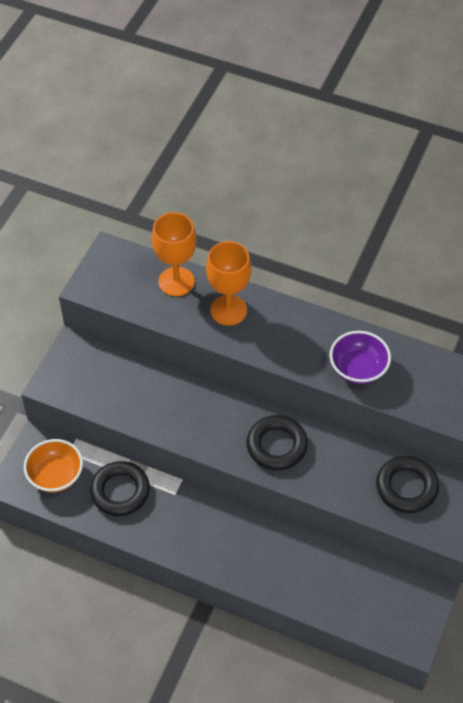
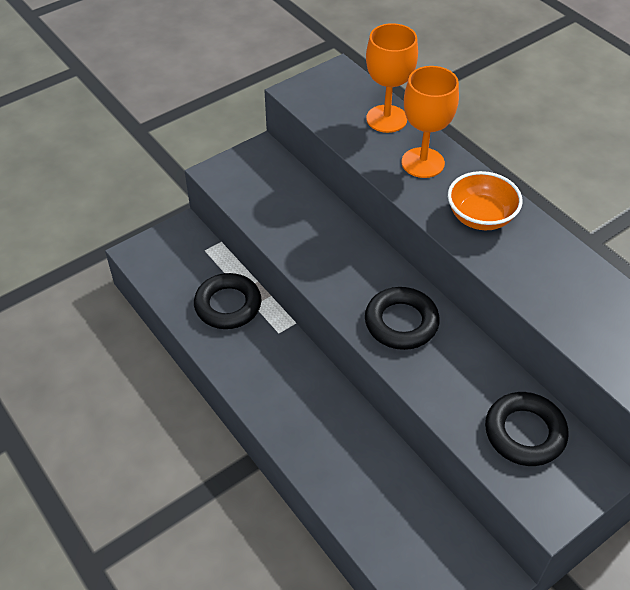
camera: 30 degrees right, 5 degrees down
orange bowl [24,439,83,492] -> orange bowl moved to [448,171,523,230]
purple bowl [329,331,391,384] -> none

